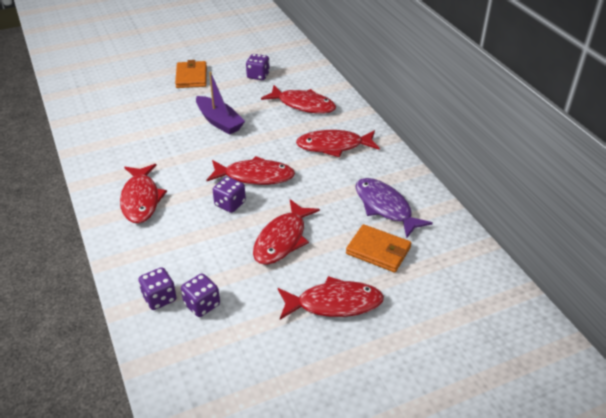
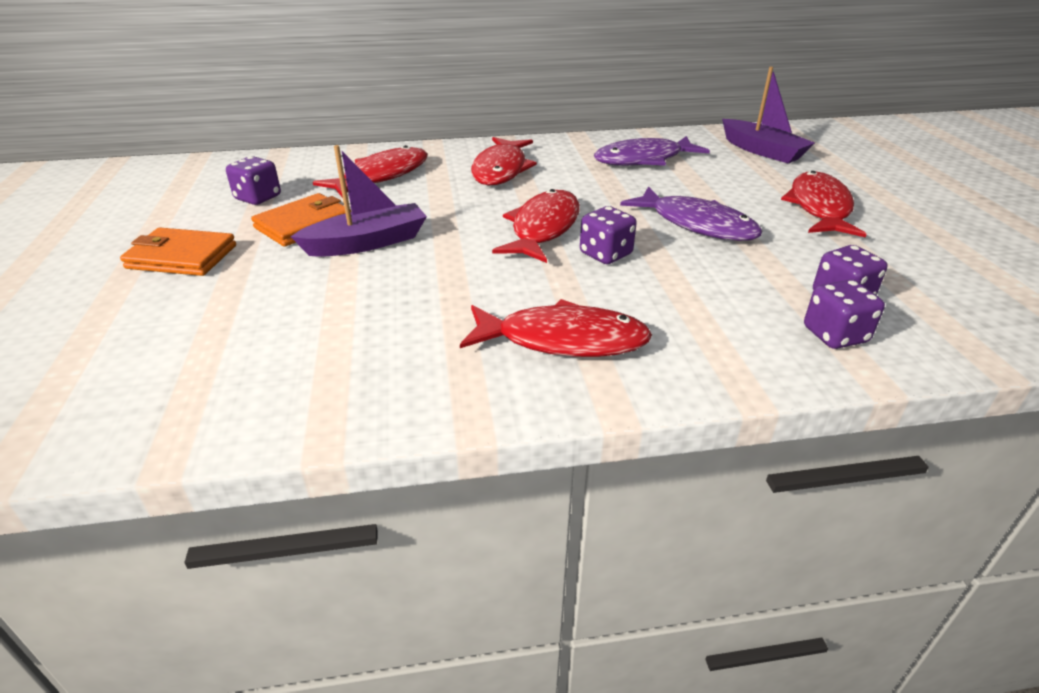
camera: 75 degrees left, 5 degrees down
red fish [253,199,320,265] -> purple fish [620,186,762,241]
orange wallet [346,224,411,273] -> orange wallet moved to [251,193,351,247]
none -> purple boat [722,67,815,163]

